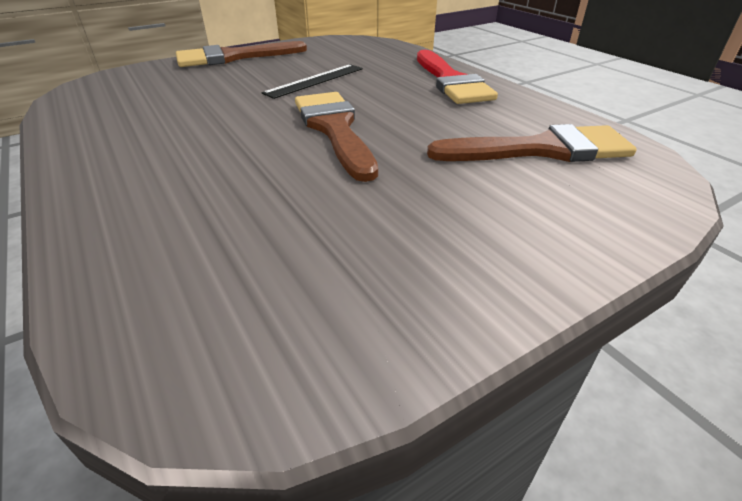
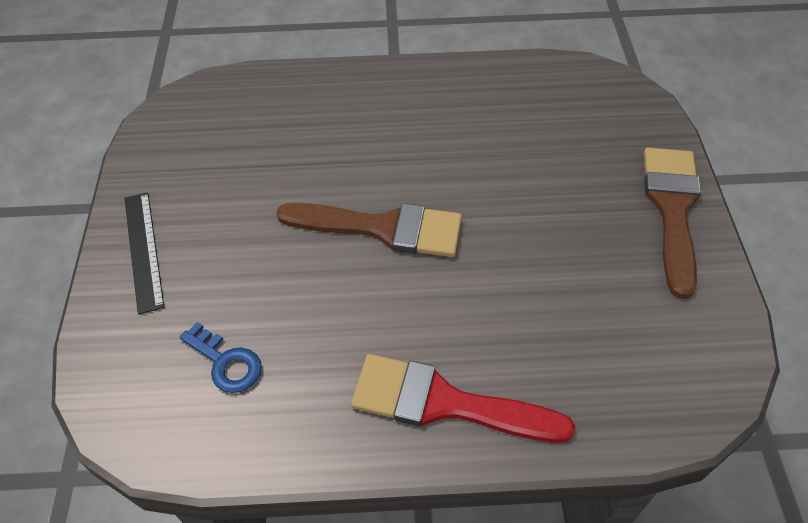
camera: 120 degrees right, 15 degrees up
black ruler [261,64,363,99] -> black ruler moved to [124,192,164,314]
brown brush [427,124,637,162] -> blue key [180,322,262,393]

